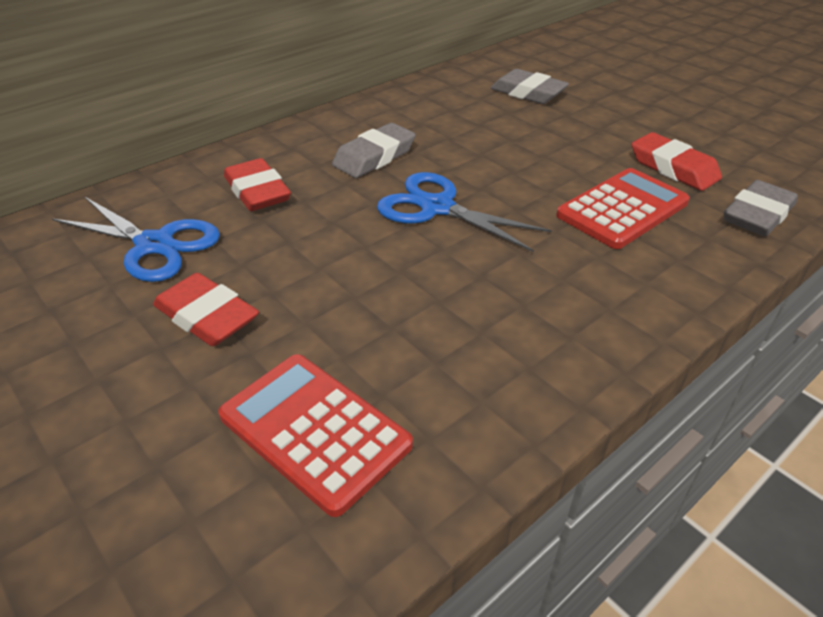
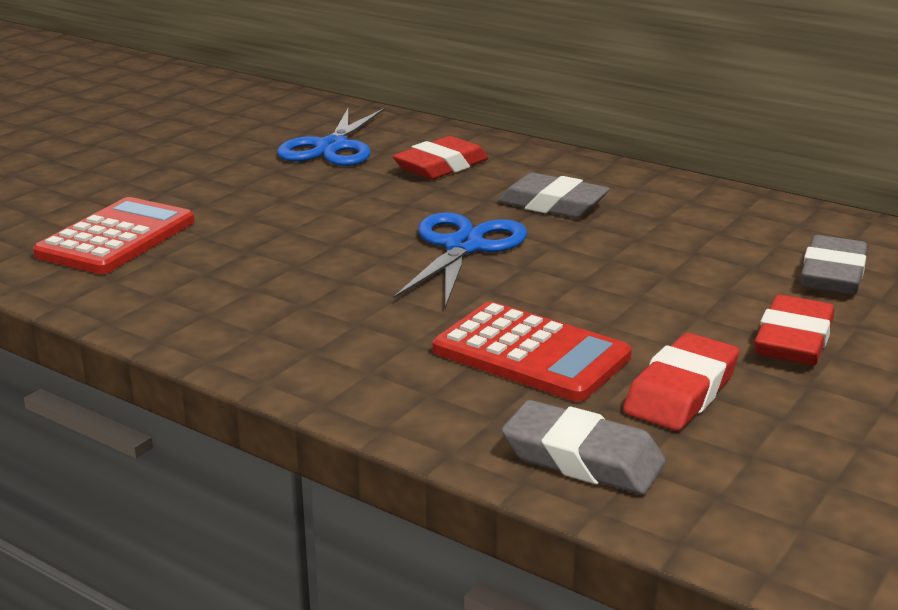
camera: 75 degrees right, 15 degrees down
red eraser [153,273,259,346] -> red eraser moved to [754,294,834,365]

